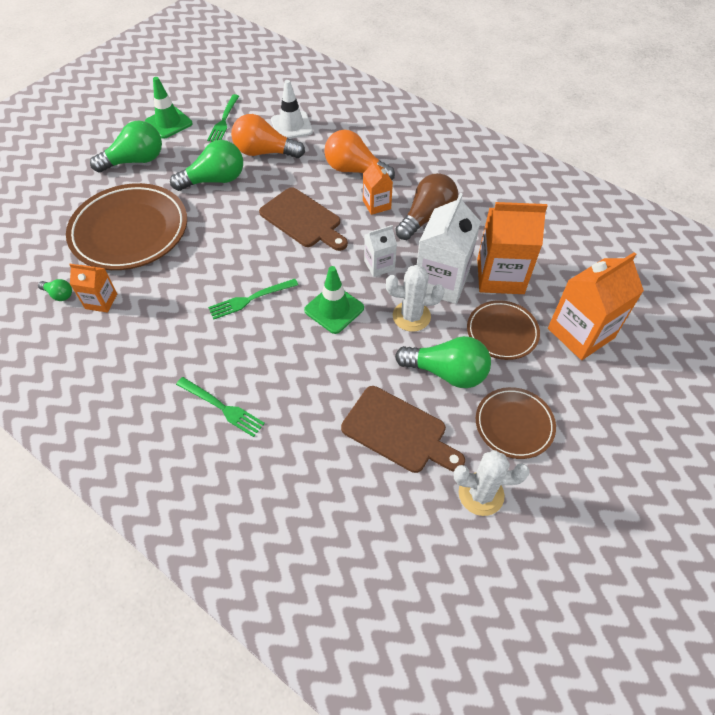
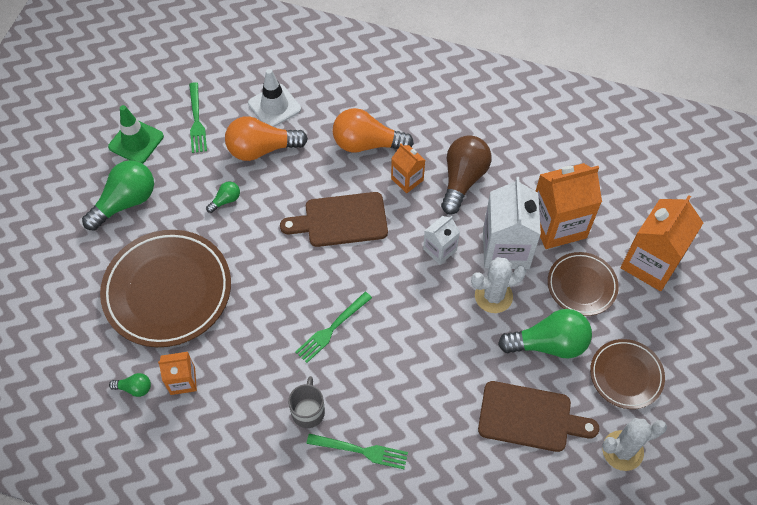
camera: 20 degrees left, 5 degrees up
green light bulb [170,140,243,191] -> green light bulb [206,181,240,213], size x0.47
brown cutting board [259,187,348,251] -> brown cutting board turned 150 degrees clockwise [280,192,388,247]
green traffic cone [304,266,364,334] -> none
none -> grey mug [288,376,325,428]

